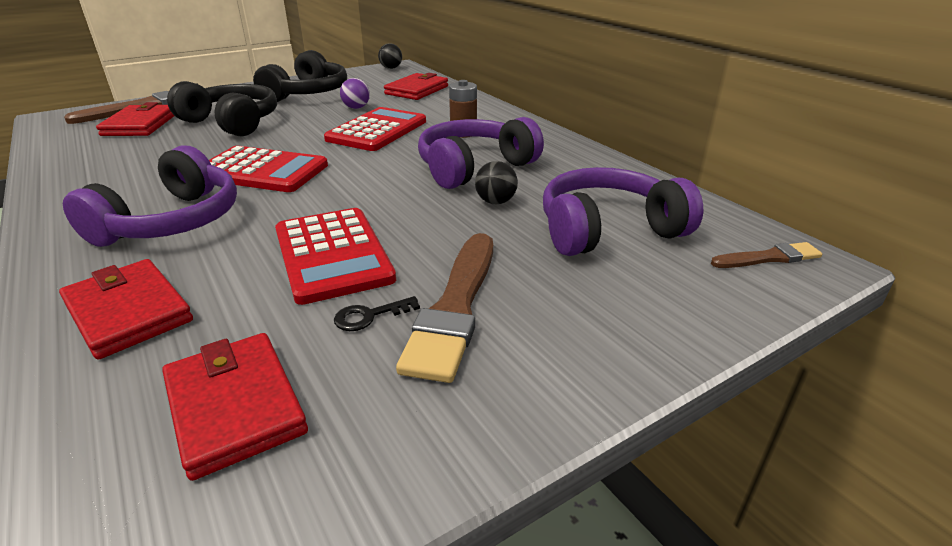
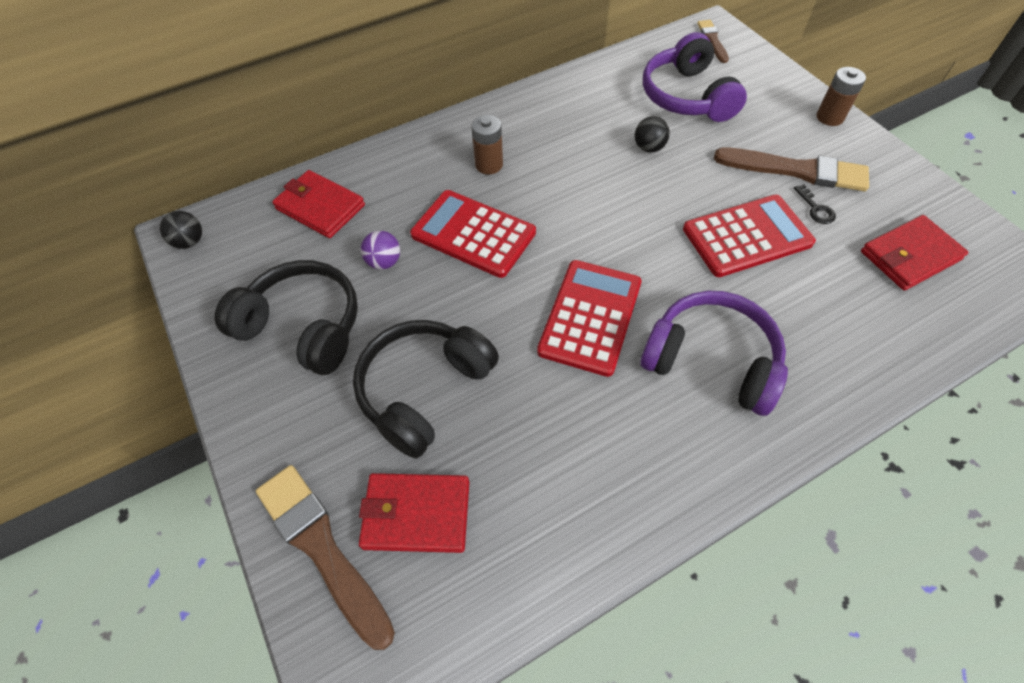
camera: 85 degrees left, 25 degrees up
red wallet [59,259,193,360] -> none
purple headphones [418,117,544,189] -> none
none -> brown battery [816,67,866,126]

